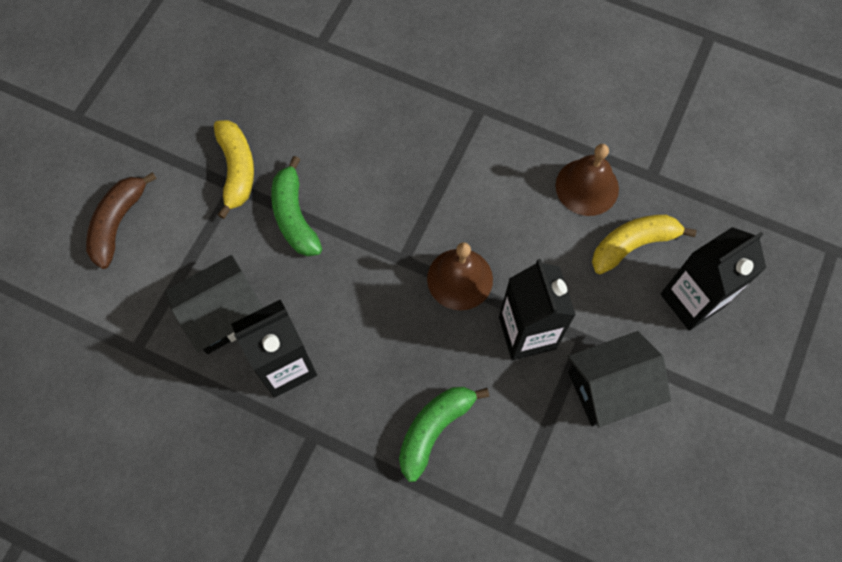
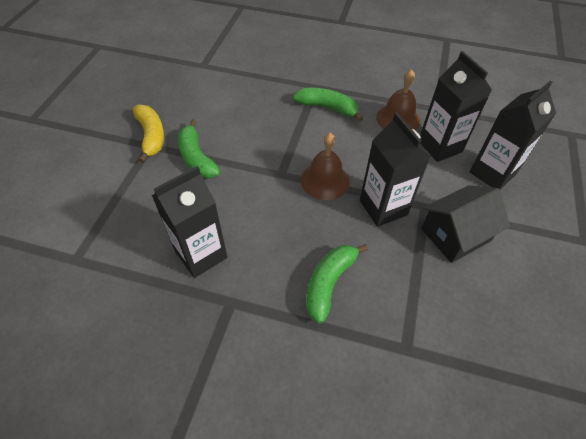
camera: 10 degrees left, 15 degrees down
brown banana [86,172,157,269] -> none
black house [165,255,263,354] -> none
yellow banana [592,215,697,274] -> black carton [420,51,492,162]
none -> green banana [293,88,363,122]

